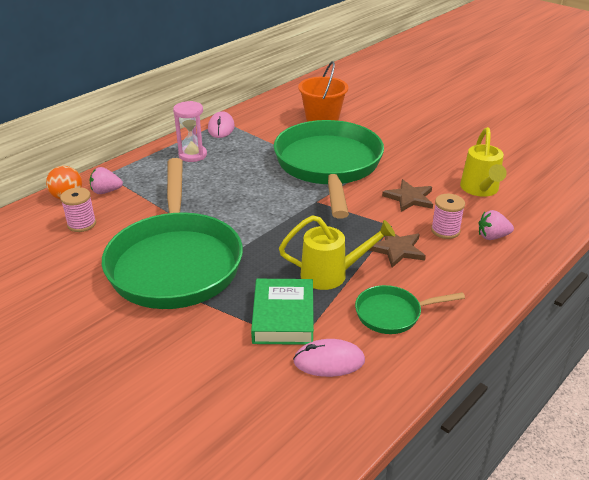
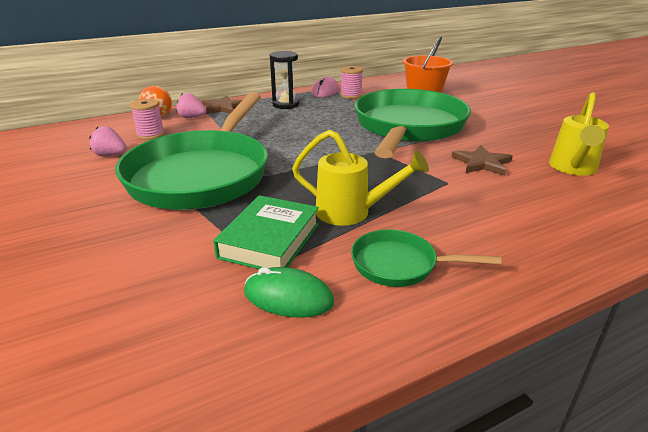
camera: 20 degrees right, 5 degrees down
pink hourglass [173,101,207,162] -> black hourglass [270,51,299,109]
pink mouse [293,339,365,377] -> green mouse [244,267,334,318]
brown star [369,234,426,268] -> brown star moved to [202,96,242,114]
pink spool [431,194,465,239] -> pink spool moved to [340,66,363,99]
pink strawberry [478,210,514,240] -> pink strawberry moved to [89,126,127,156]

